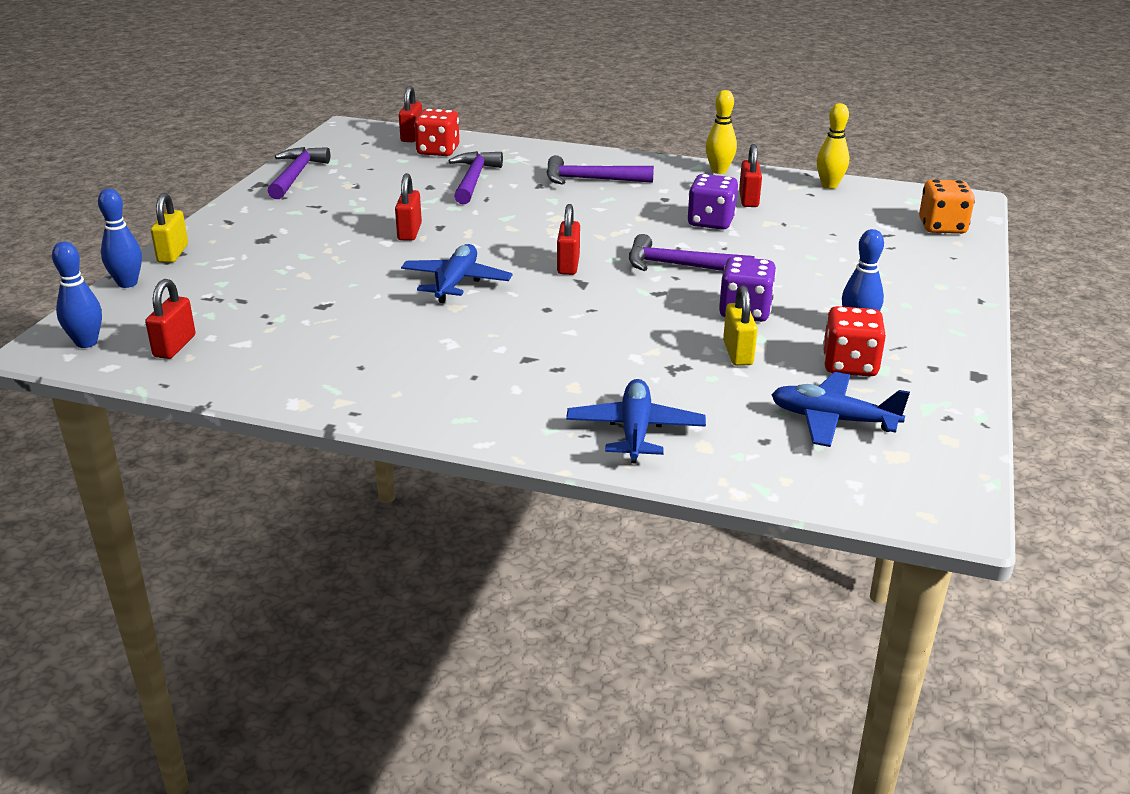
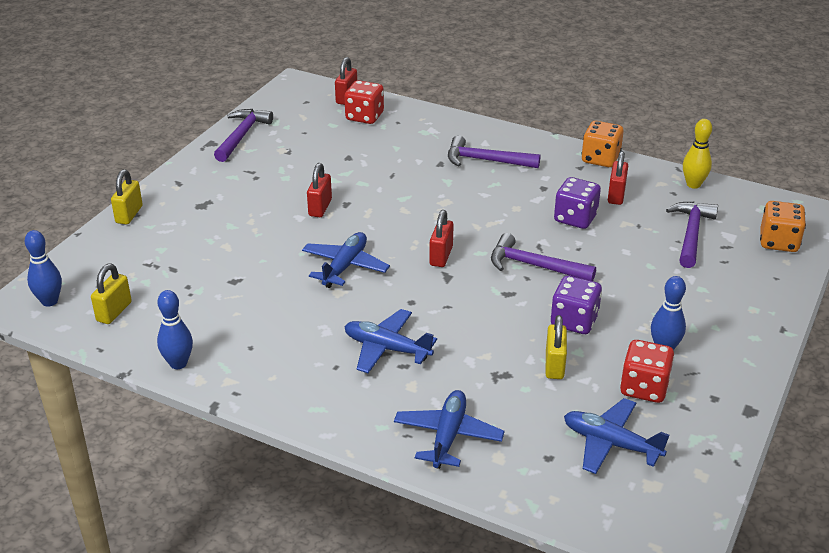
camera: 10 degrees right, 5 degrees up
blue bowling pin [98,189,142,288] -> blue bowling pin moved to [157,290,193,369]
red padlock [145,279,195,359] -> yellow padlock [91,264,132,324]
purple hammer [449,151,503,204] -> purple hammer moved to [666,202,718,268]
yellow bowling pin [706,90,737,174] -> orange dice [581,121,624,167]
none -> blue plane [344,309,437,373]

